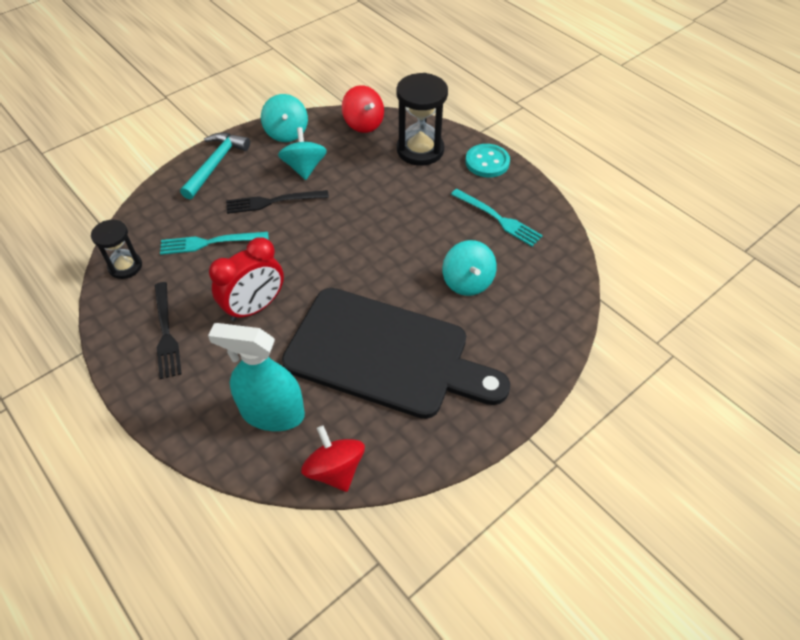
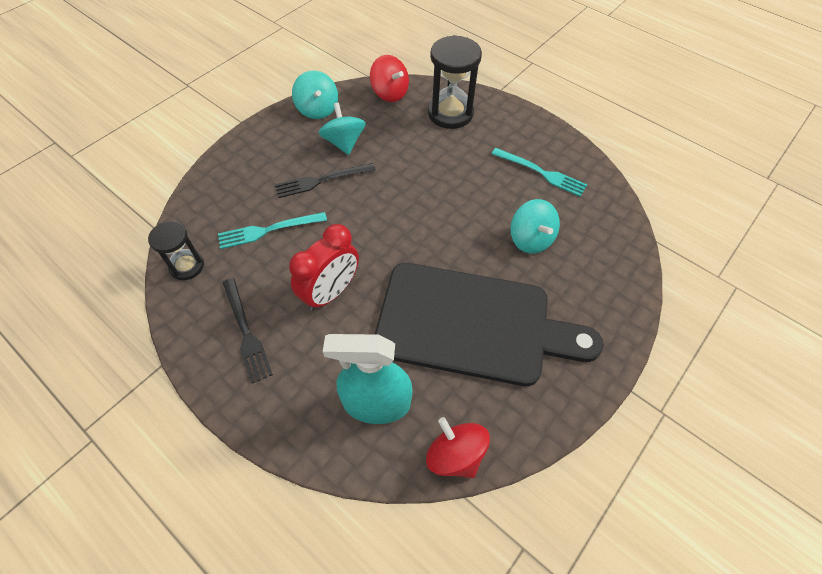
camera: 10 degrees left, 5 degrees up
turquoise hammer [180,133,250,199] -> none
turquoise button [465,144,510,177] -> none

